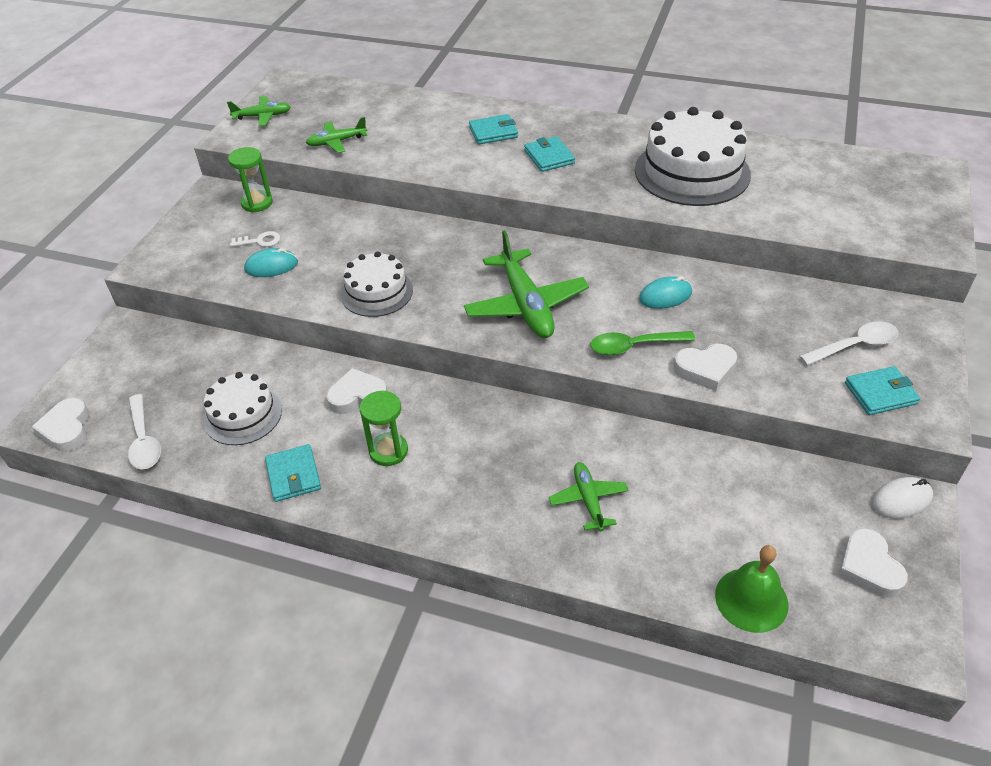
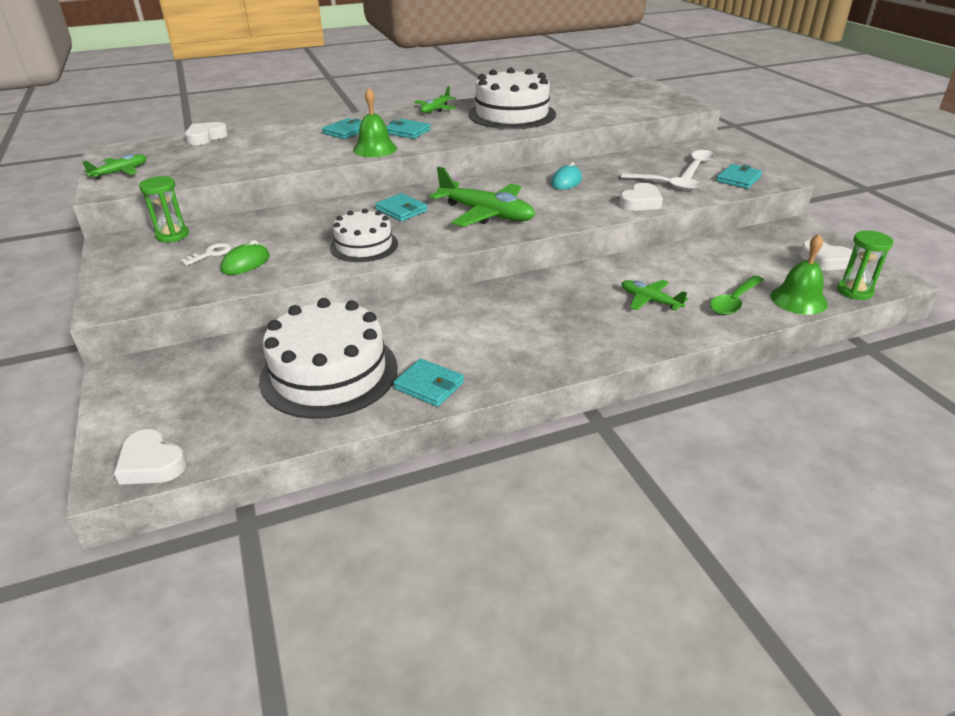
camera: 40 degrees left, 10 degrees down
white spoon [128,394,161,469] -> white spoon moved to [621,173,702,190]
white cake [203,372,282,445] -> white cake [259,298,398,419], size x1.69
turquoise mouse [244,248,298,277] -> green mouse [221,240,270,275]
green plane [306,117,367,153] -> green plane moved to [414,86,457,113]
white heart [326,368,387,414] -> white heart moved to [185,122,228,145]
green hourglass [360,390,408,466] -> green hourglass moved to [837,230,893,300]
green spoon [590,331,696,356] -> green spoon moved to [710,275,764,315]
white mouse [872,477,933,519] -> none
none -> green bell [353,88,397,157]
none -> turquoise wallet [375,193,428,221]

